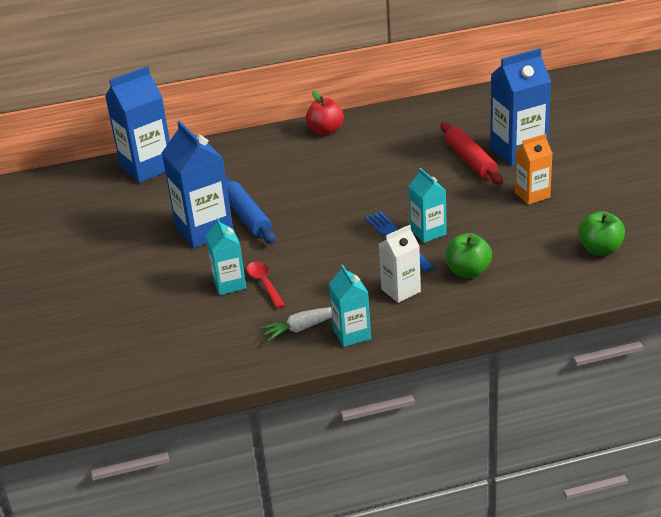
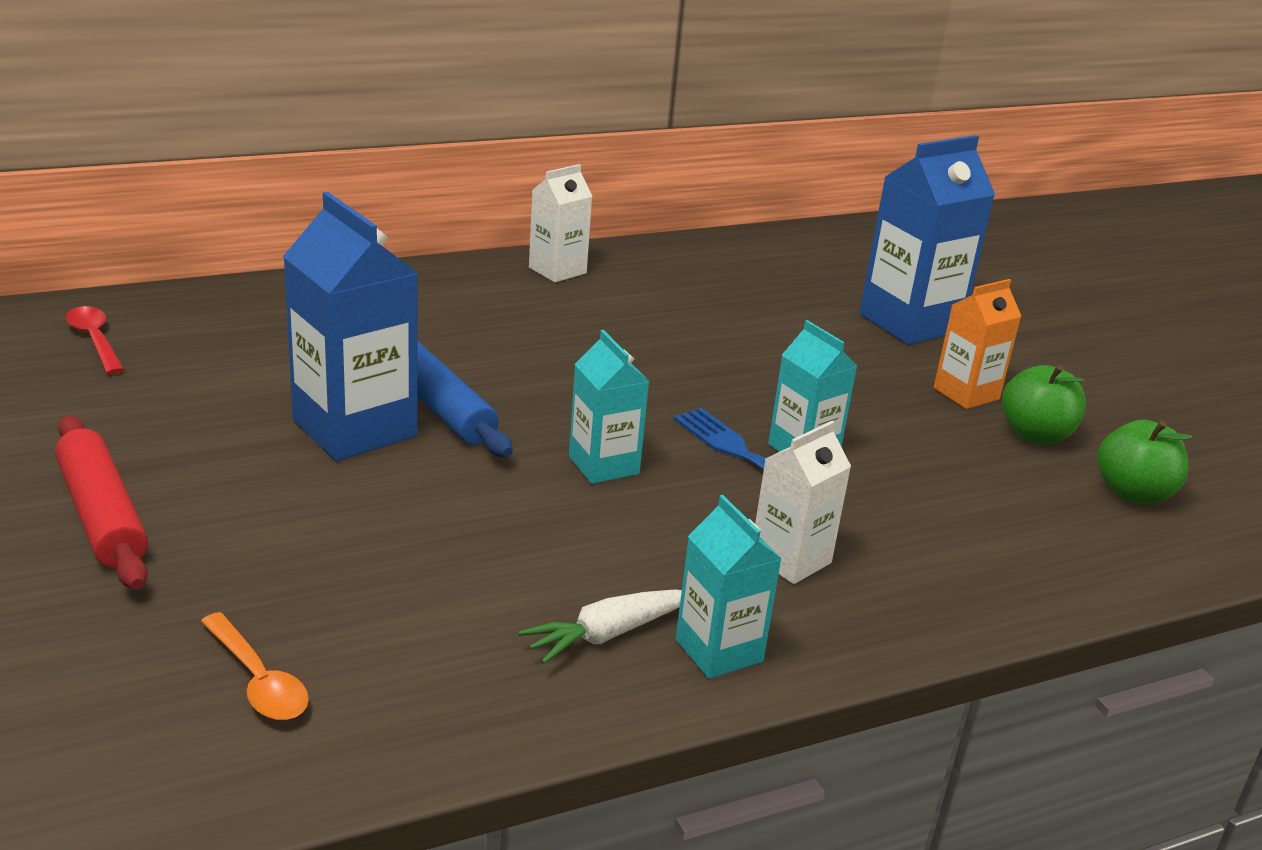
camera: 15 degrees left, 5 degrees down
blue carton [105,66,170,183] -> none
turquoise carton [206,218,246,295] -> turquoise carton moved to [569,330,650,484]
red spoon [247,262,285,308] -> red spoon moved to [66,306,124,374]
red apple [306,91,344,135] -> white carton [529,164,592,282]
red rolling pin [441,122,503,185] -> red rolling pin moved to [55,415,148,590]
green apple [446,233,492,278] -> green apple moved to [1002,365,1086,444]
none -> orange spoon [201,612,309,720]

